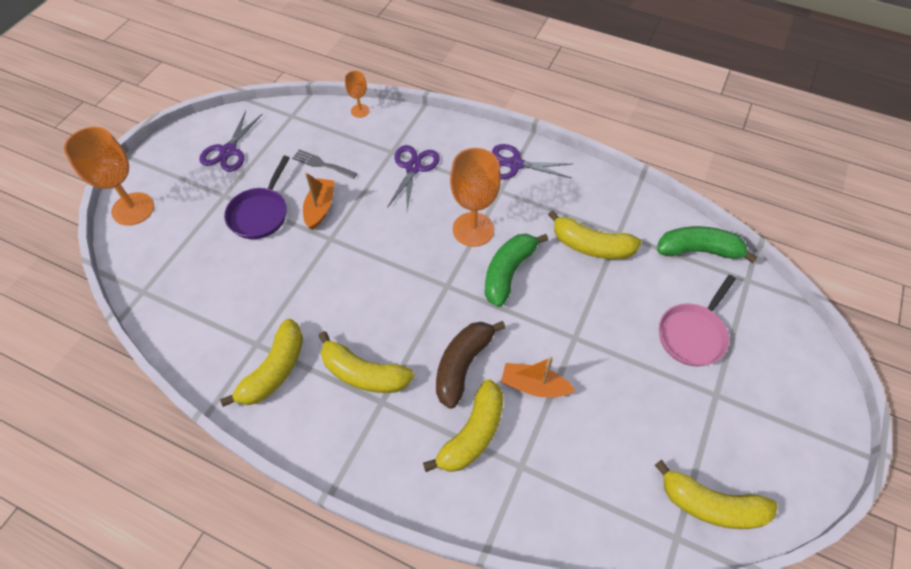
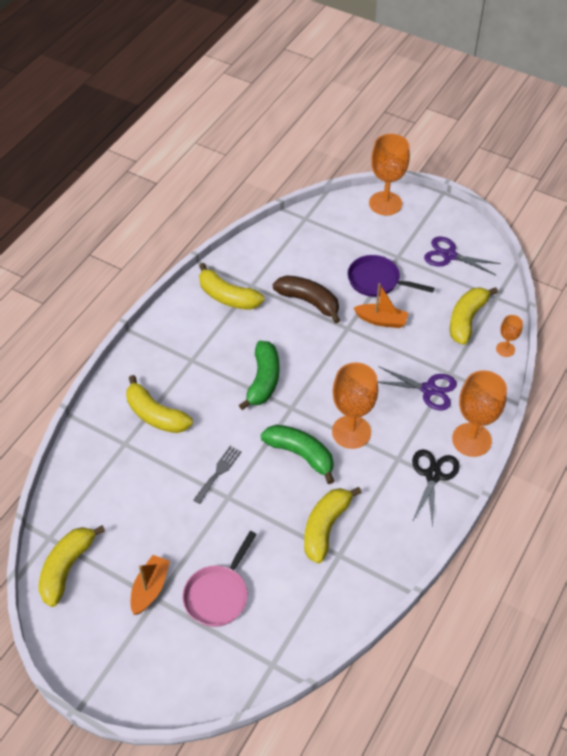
camera: 95 degrees right, 5 degrees down
grey fork [292,149,357,179] -> grey fork moved to [193,446,242,504]
yellow banana [319,331,414,393] -> yellow banana moved to [450,287,498,345]
brown banana [436,321,506,409] -> brown banana moved to [273,275,340,324]
purple scissors [492,144,571,179] -> black scissors [412,449,460,527]
orange boat [501,357,576,397] -> orange boat moved to [131,555,170,615]
green banana [657,226,758,263] -> green banana moved to [239,341,279,410]
pink pan [659,275,736,366] -> pink pan turned 105 degrees counterclockwise [182,531,257,627]
none -> orange goblet [452,370,507,457]

